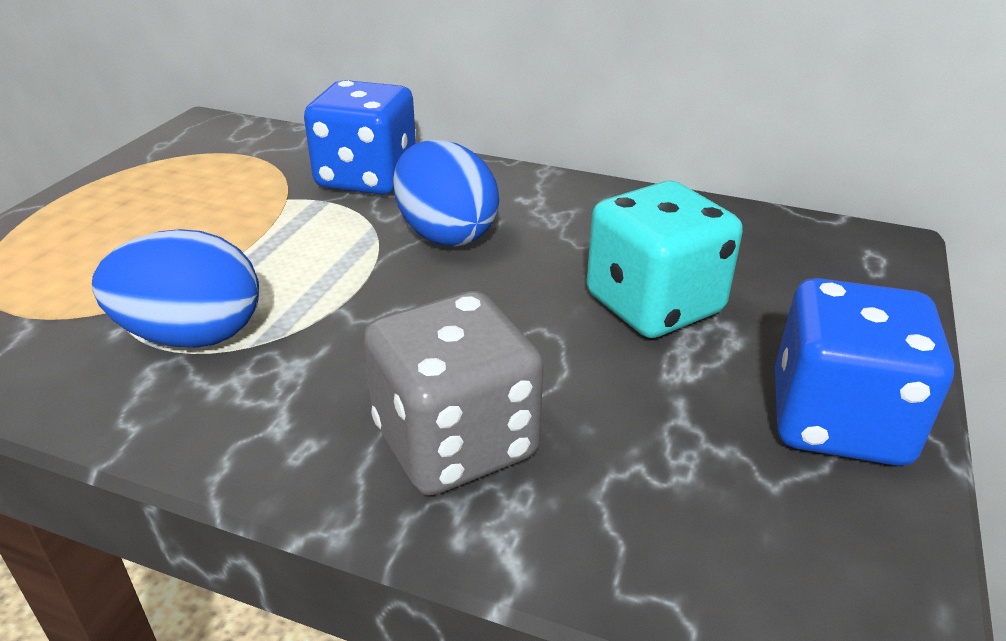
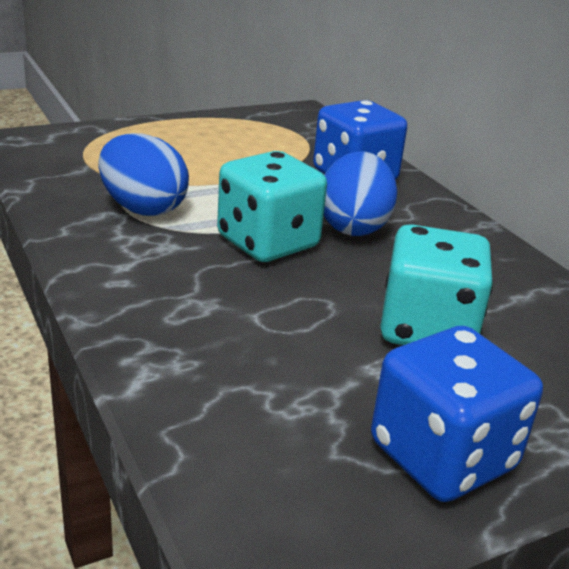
camera: 40 degrees right, 5 degrees down
grey dice [363,291,544,496] -> none
none -> turquoise dice [217,151,327,262]

